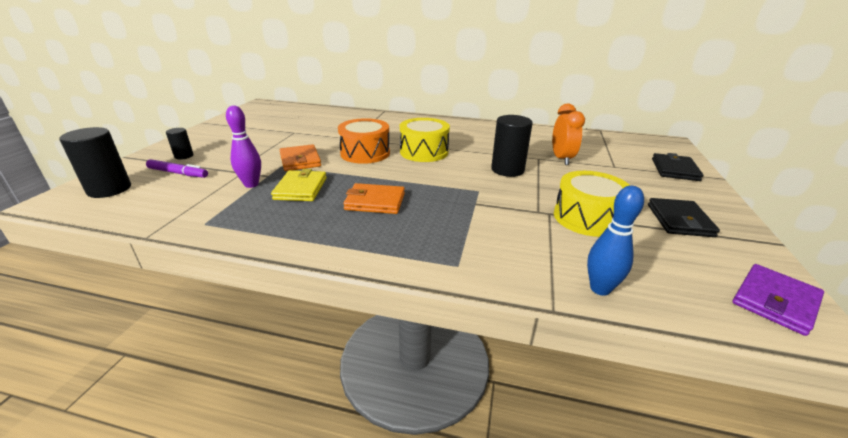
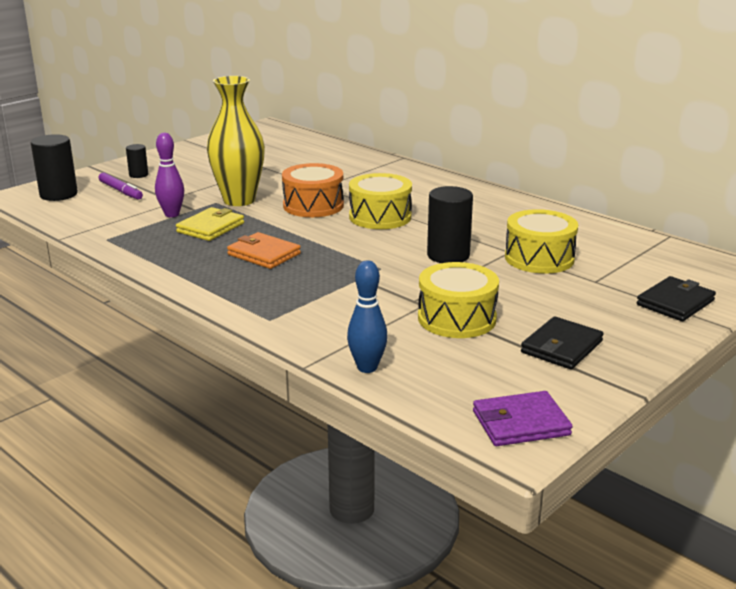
camera: 30 degrees right, 5 degrees down
orange wallet [280,144,321,171] -> yellow vase [207,76,265,206]
orange clock [552,103,585,165] -> yellow drum [505,209,578,274]

